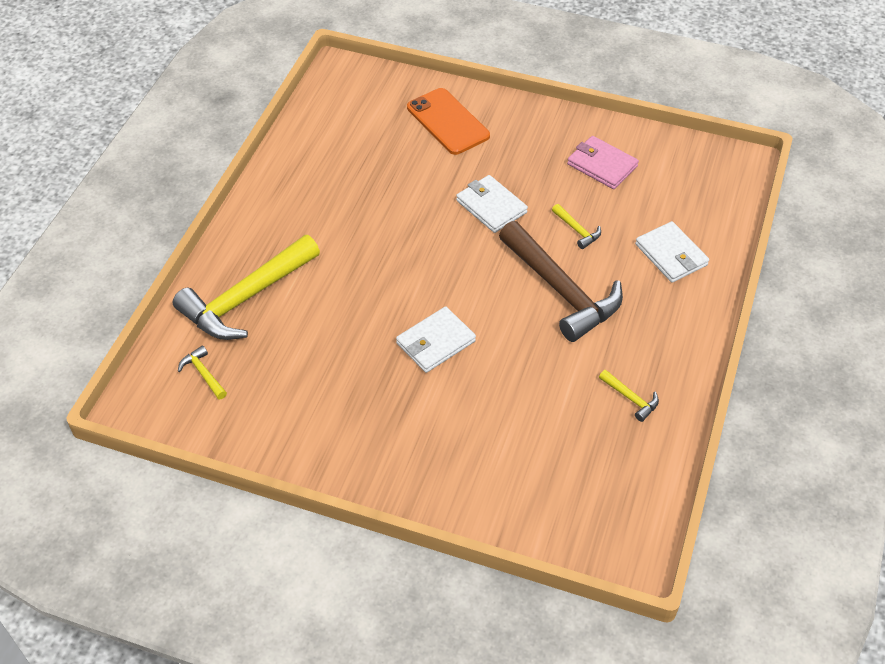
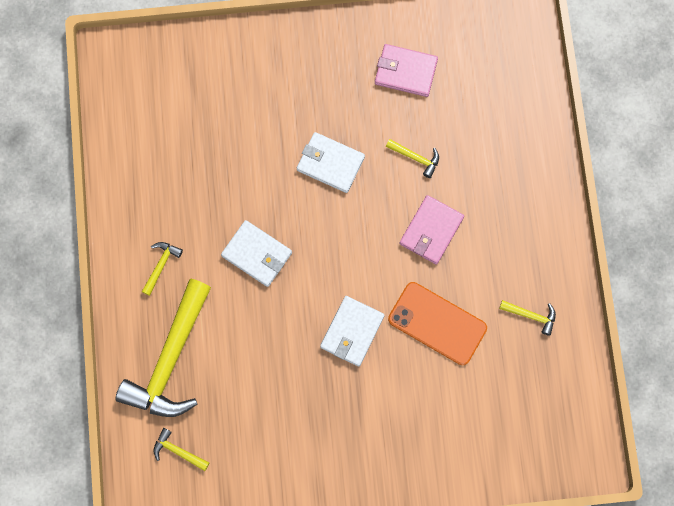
camera: 25 degrees left, 25 degrees up
orange phone [407,88,490,155] -> orange phone moved to [388,282,487,365]
brown hammer [499,221,623,342] -> pink wallet [399,195,464,264]
white wallet [635,221,709,283] -> white wallet moved to [221,220,292,287]
none -> yellow hammer [142,242,183,296]

